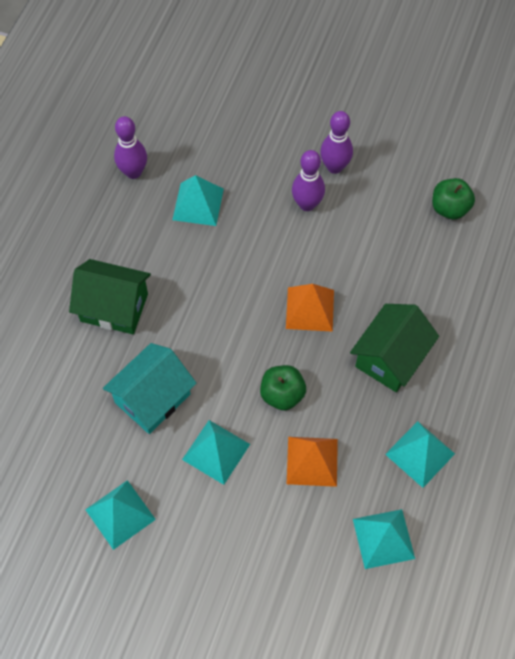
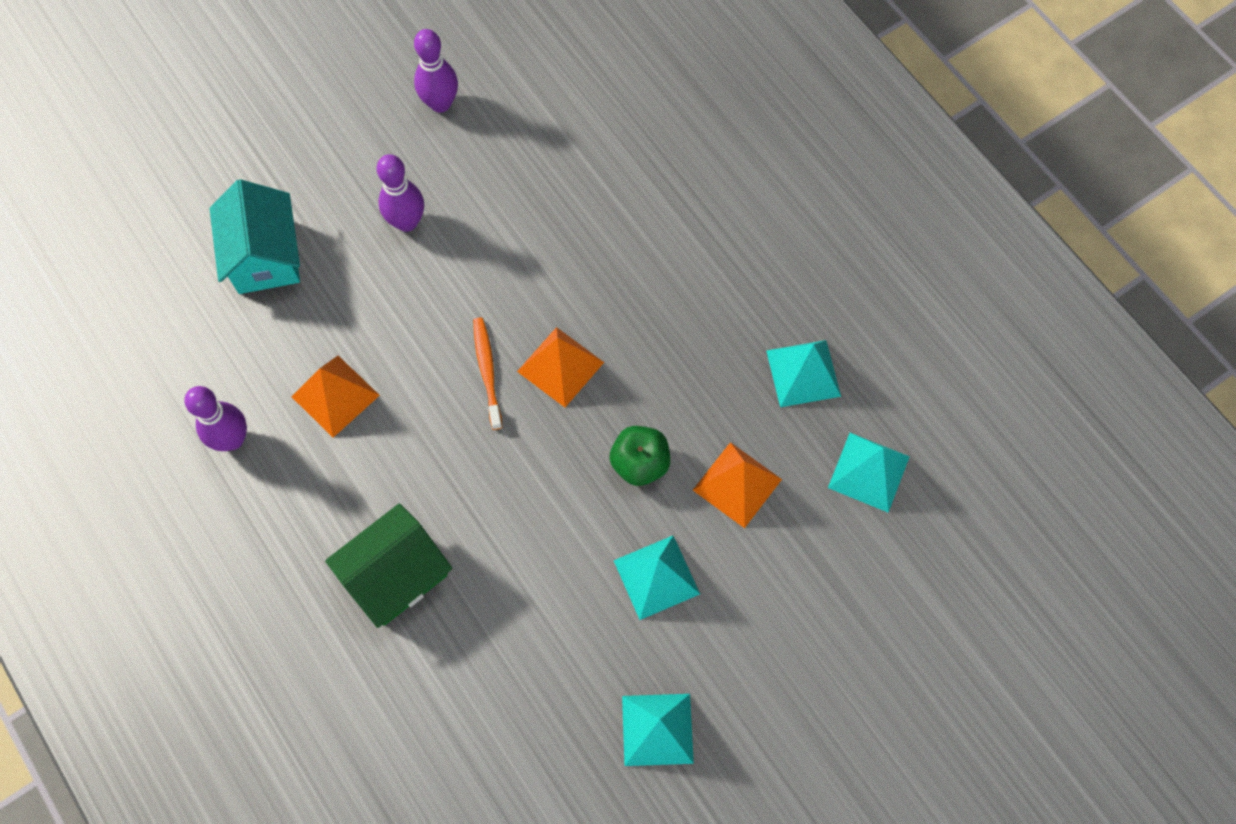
camera: 55 degrees left, 5 degrees up
turquoise house [103,343,197,434] -> turquoise house moved to [210,179,300,294]
turquoise pyramid [172,175,224,226] -> orange pyramid [292,356,380,438]
purple bowling pin [292,150,325,211] -> purple bowling pin moved to [414,29,458,113]
green house [350,304,439,392] -> none
green apple [432,178,475,220] -> none
none -> orange toothbrush [473,317,502,430]

